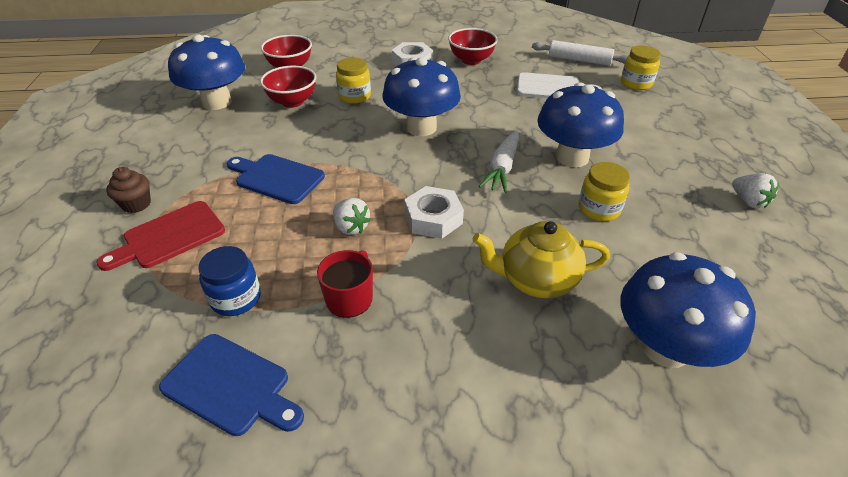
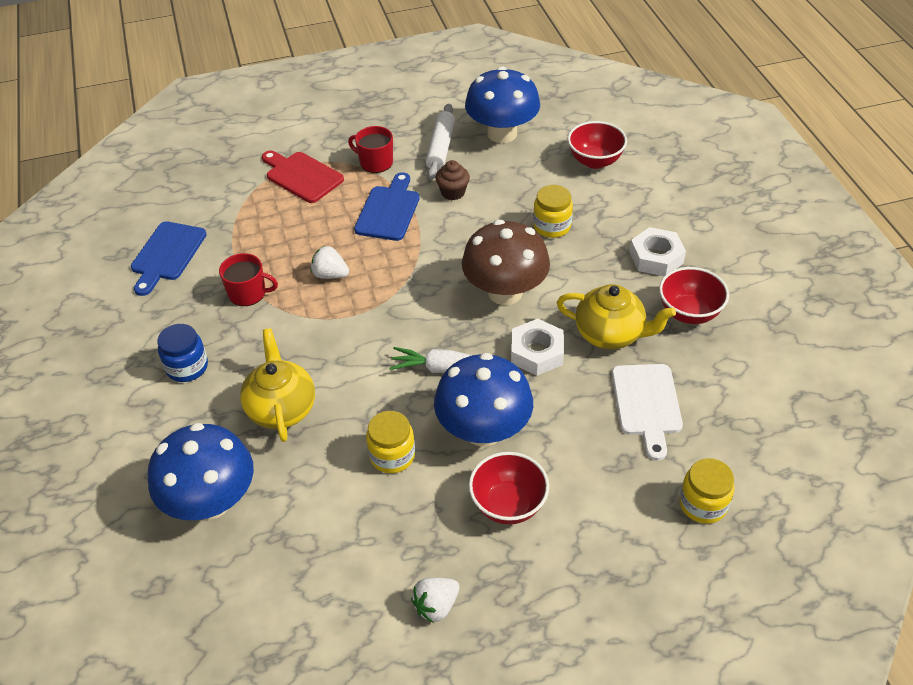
camera: 80 degrees right, 5 degrees up
brown cupcake [106,167,151,213] -> brown cupcake moved to [436,160,470,200]
blue jar [198,246,261,316] -> blue jar moved to [157,324,208,382]
red bowl [260,66,316,108] -> red bowl moved to [469,452,549,525]
white strawberry [333,198,371,235] -> white strawberry turned 75 degrees clockwise [311,246,349,279]
blue mushroom [382,57,461,136] -> brown mushroom [462,220,550,305]
white nut [404,186,464,239] -> white nut moved to [511,319,564,376]
white rolling pin [532,40,628,66] -> white rolling pin moved to [426,103,455,180]
none -> red mug [348,126,393,173]
none -> yellow teapot [557,284,676,349]

